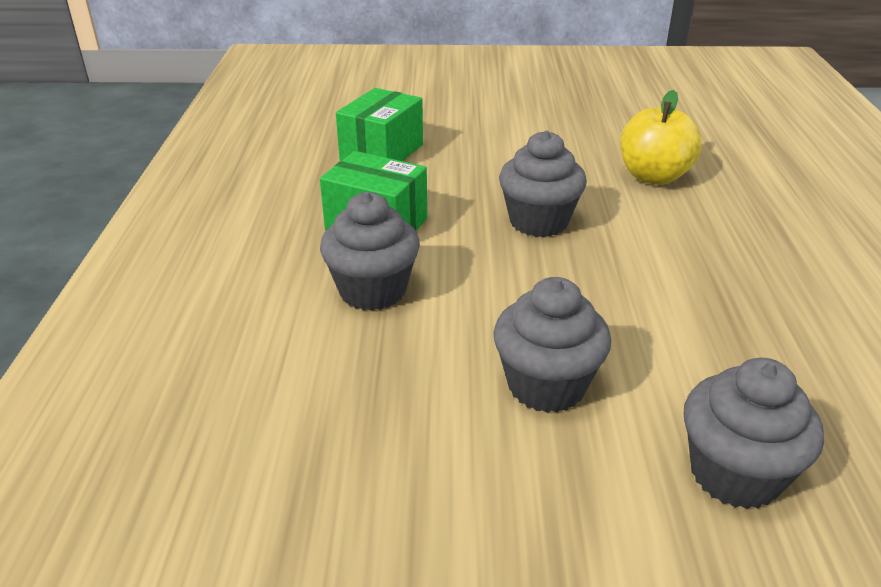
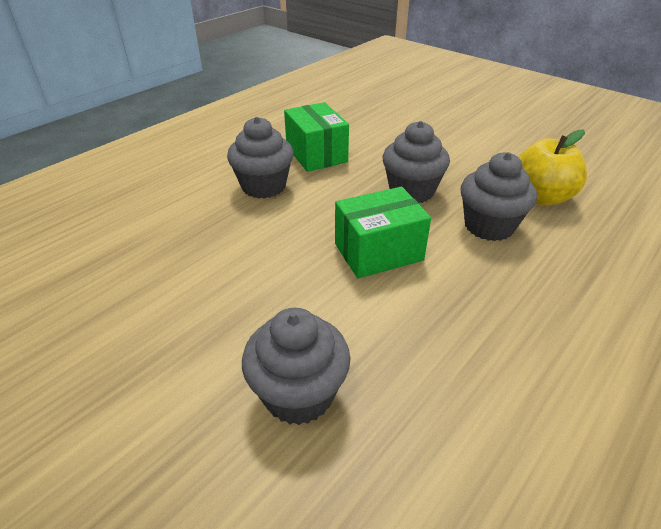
camera: 40 degrees right, 5 degrees up
green box [336,88,423,161] -> green box moved to [335,187,431,278]
grey cupcake [493,277,611,413] -> grey cupcake moved to [461,152,537,241]

